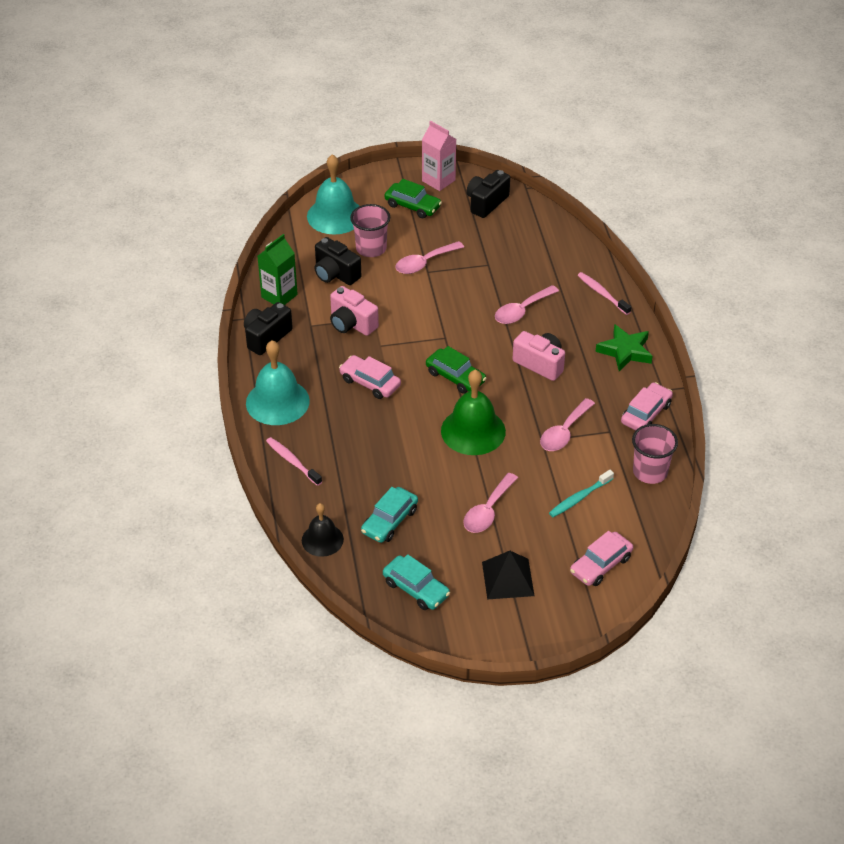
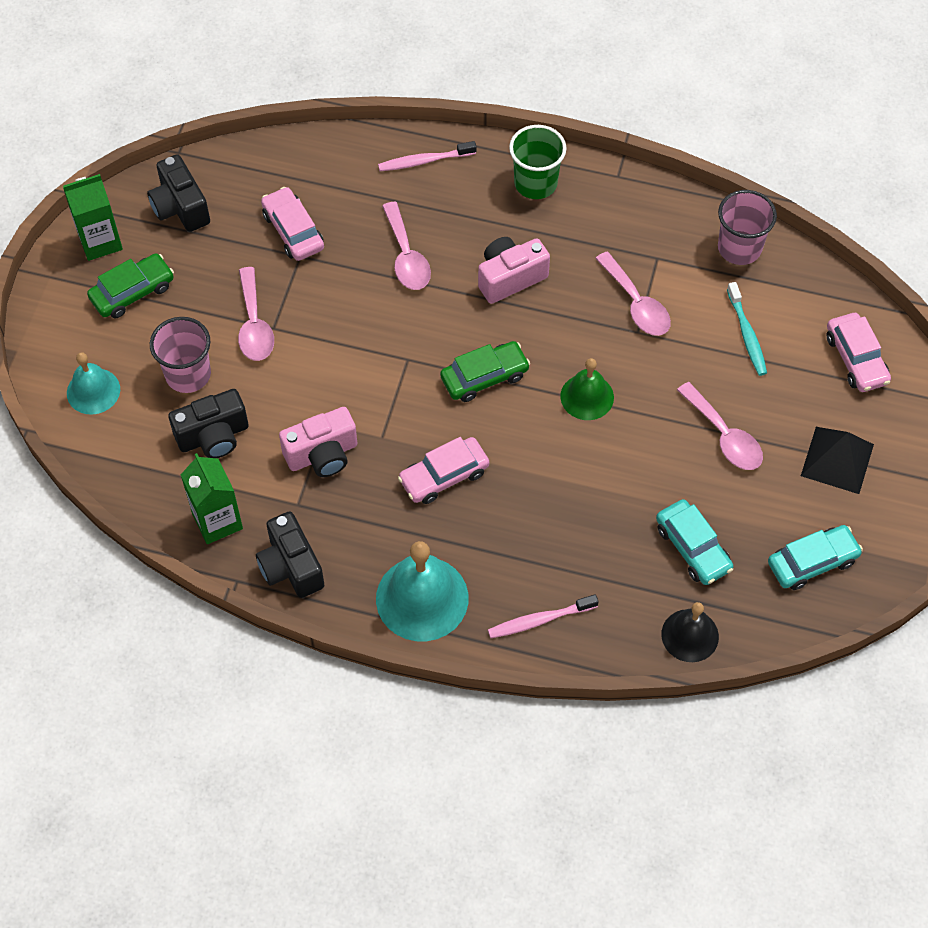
camera: 65 degrees left, 15 degrees up
turquoise bell [307,154,359,235] -> turquoise bell [67,352,120,415], size x0.61
pink carton [422,121,456,191] -> green carton [63,174,123,261]
green bell [441,369,506,455] -> green bell [560,358,614,420], size x0.61
green star [596,324,653,371] -> green cup [509,125,567,199]
pink car [621,382,673,430] -> pink car moved to [261,187,324,261]

